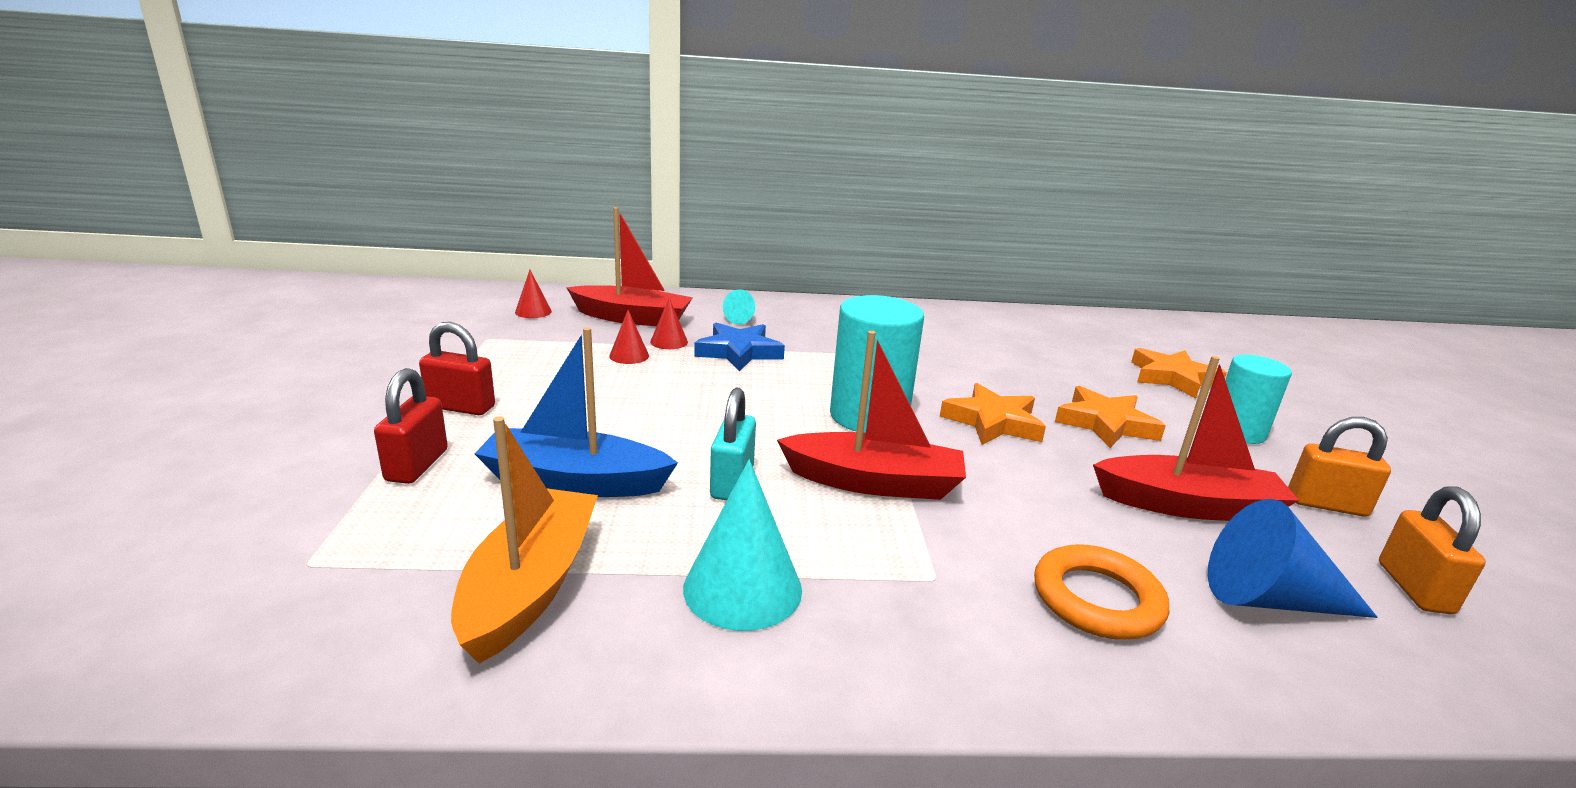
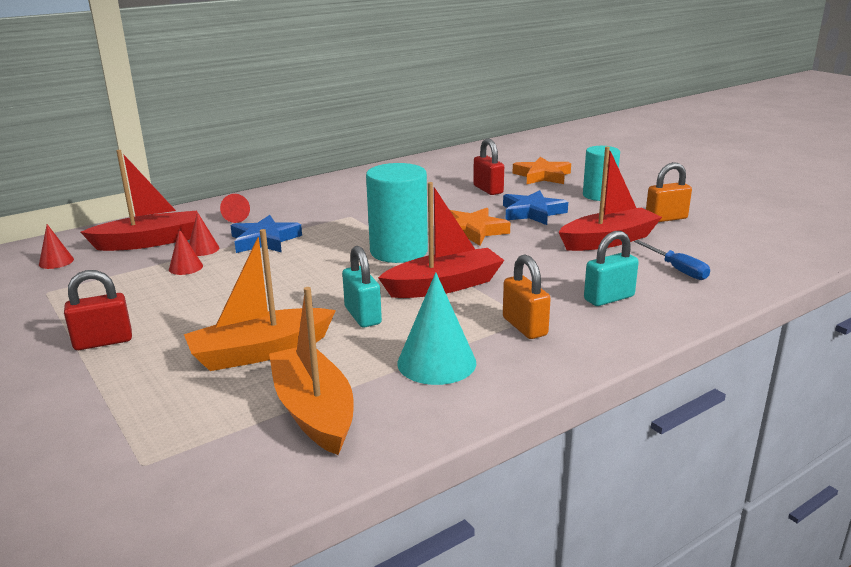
camera: 30 degrees left, 0 degrees up
red padlock [374,368,448,484] -> red padlock moved to [473,138,504,195]
blue boat [474,327,678,497] -> orange boat [184,229,336,371]
turquoise cone [723,289,755,324] -> red cone [220,194,250,223]
orange ring [1034,544,1169,640] -> turquoise padlock [584,231,639,306]
orange star [1055,386,1166,448] -> blue star [503,190,568,225]
blue cone [1208,499,1378,618] -> blue screwdriver [634,240,710,280]
orange padlock [1379,486,1486,614] -> orange padlock moved to [503,255,551,339]

